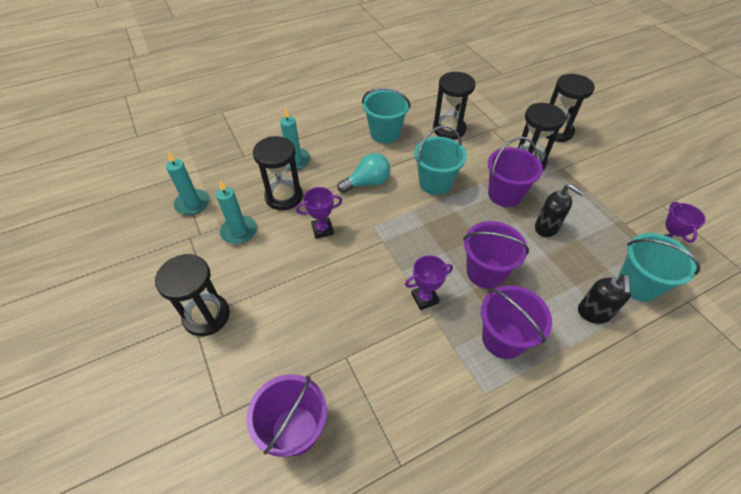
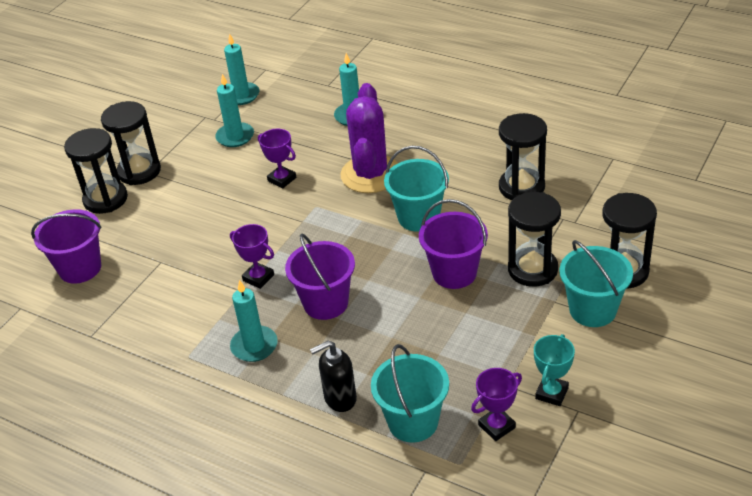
camera: 60 degrees right, 10 degrees down
black hourglass [253,136,303,210] -> black hourglass moved to [64,128,128,214]
turquoise light bulb [337,153,390,193] -> purple cactus [340,83,398,193]
turquoise bucket [362,88,411,143] -> turquoise bucket moved to [559,240,633,327]
purple bucket [481,285,552,359] -> turquoise candle [230,280,278,362]
black soap dispenser [535,184,585,237] -> none
none -> turquoise trophy [534,334,575,406]

